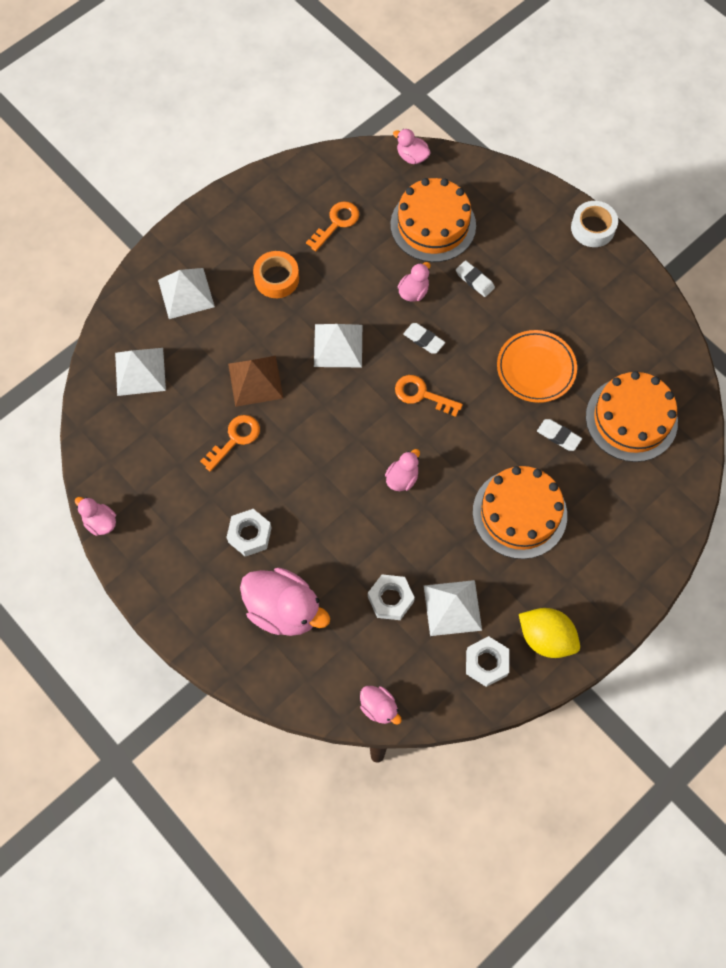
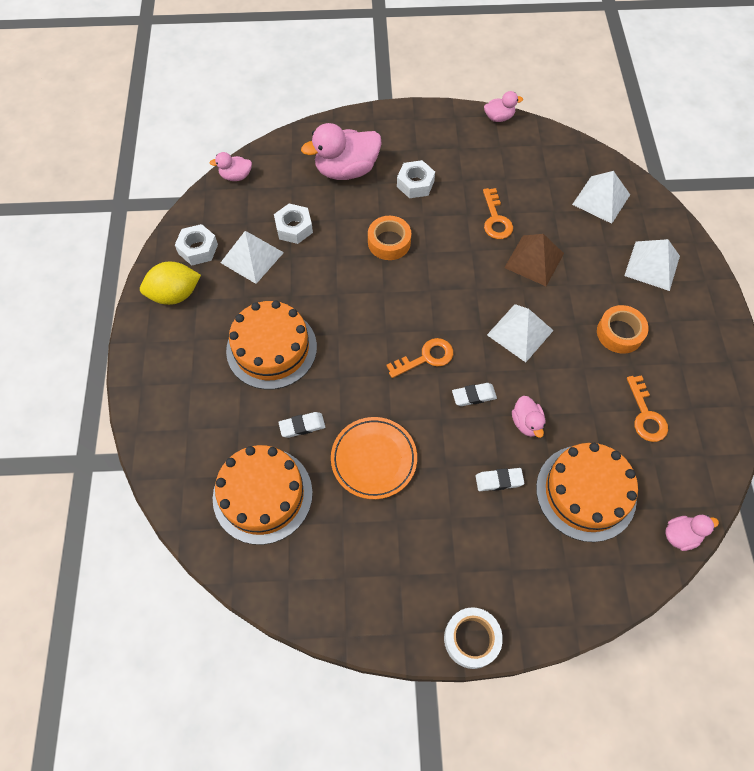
camera: 130 degrees right, 5 degrees down
pink duck [385,449,420,491] -> none
none -> orange tape [368,216,411,260]

